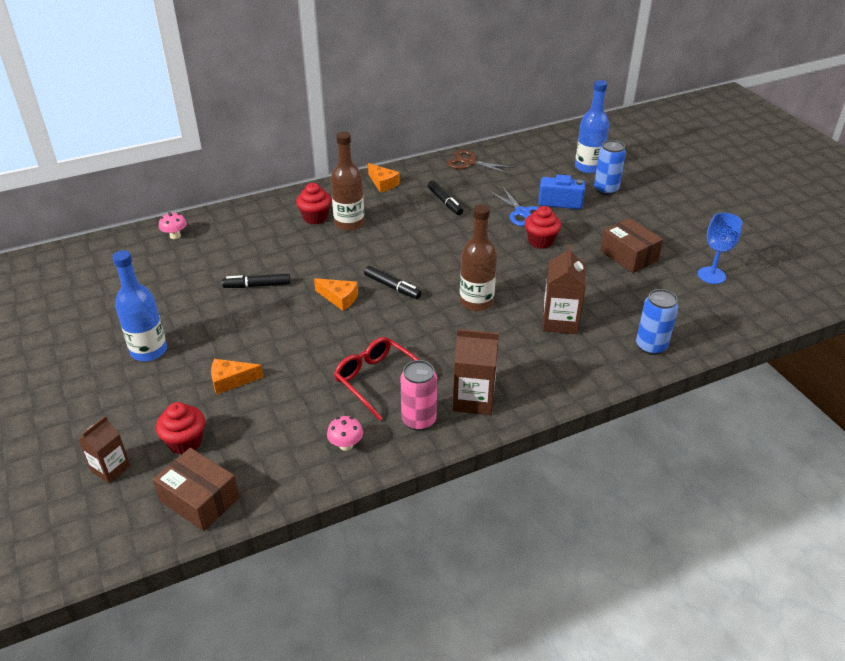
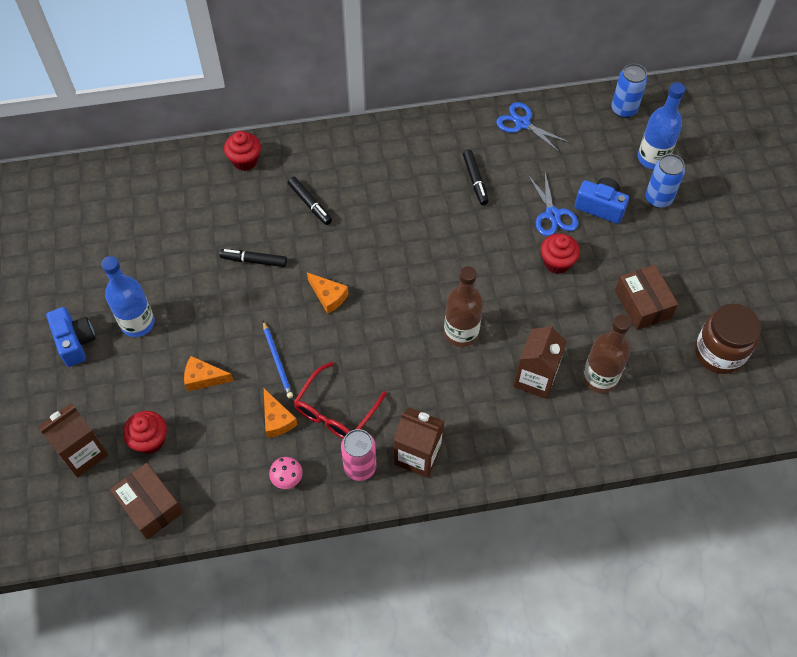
camera: 15 degrees right, 20 degrees up
brown carton [78,416,131,483] -> brown carton [38,404,108,477], size x1.52
pink mushroom [159,212,187,239] -> none
red cupcake [296,183,332,224] -> red cupcake moved to [224,131,261,171]
brown bottle [331,132,364,231] -> brown bottle moved to [582,315,631,393]
red glasses [334,337,419,421] -> red glasses turned 120 degrees counterclockwise [294,362,387,439]
black marker [364,266,422,299] -> black marker moved to [288,177,332,225]
orange cheese [368,163,400,192] -> orange cheese moved to [264,389,298,438]
brown scissors [447,150,516,175] -> blue scissors [496,102,570,153]
blue can [636,289,678,355] -> blue can moved to [611,64,647,118]
blue goblet [698,213,743,284] -> brown jar [695,304,761,374]
none -> blue camera [46,307,96,367]
none -> blue pencil [263,321,293,398]

